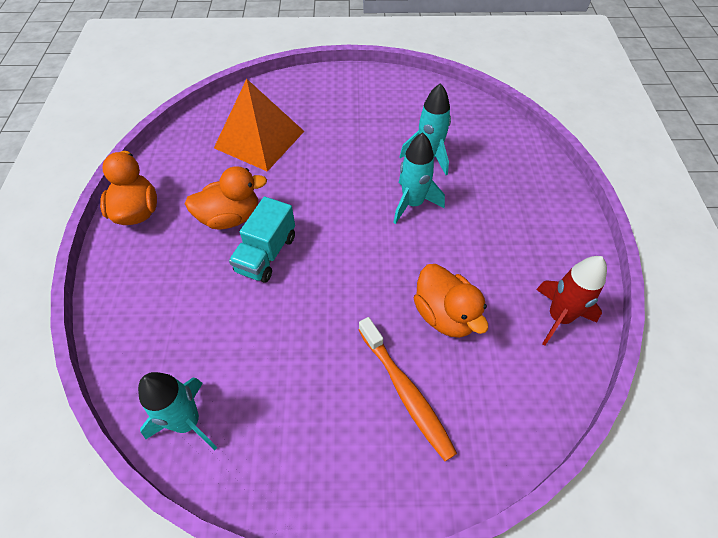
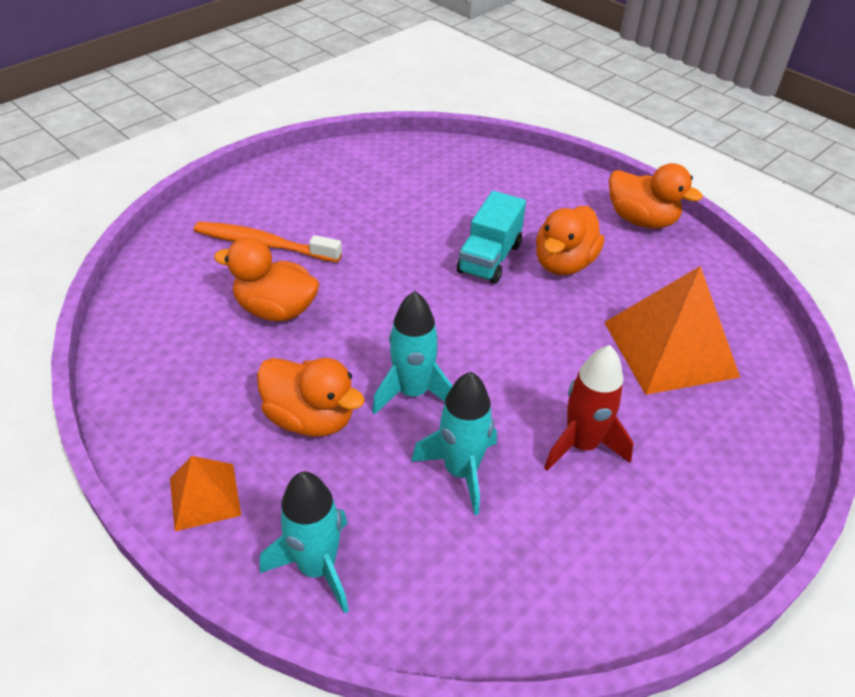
camera: 135 degrees right, 10 degrees down
turquoise rocket [138,372,217,450] -> turquoise rocket moved to [260,472,349,614]
turquoise truck [229,196,295,283] -> turquoise truck turned 135 degrees counterclockwise [457,191,526,284]
red rocket [536,256,607,346] -> red rocket moved to [544,345,634,471]
none -> orange pyramid [170,456,241,531]
none -> orange duck [257,358,365,437]

